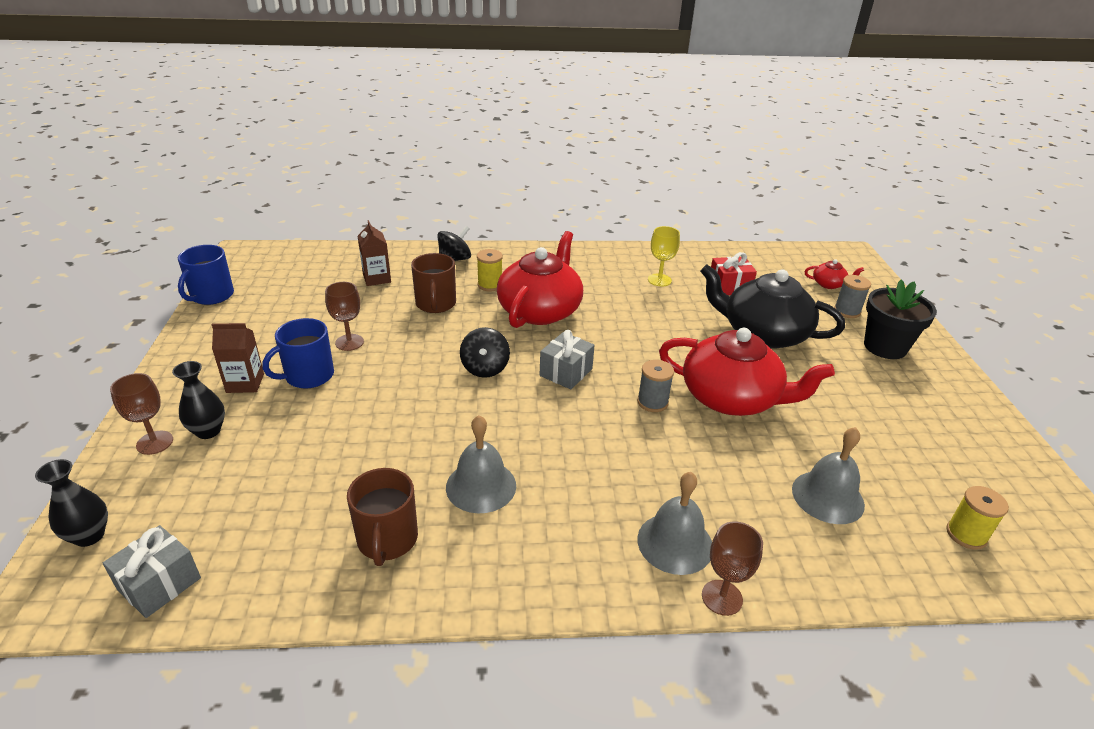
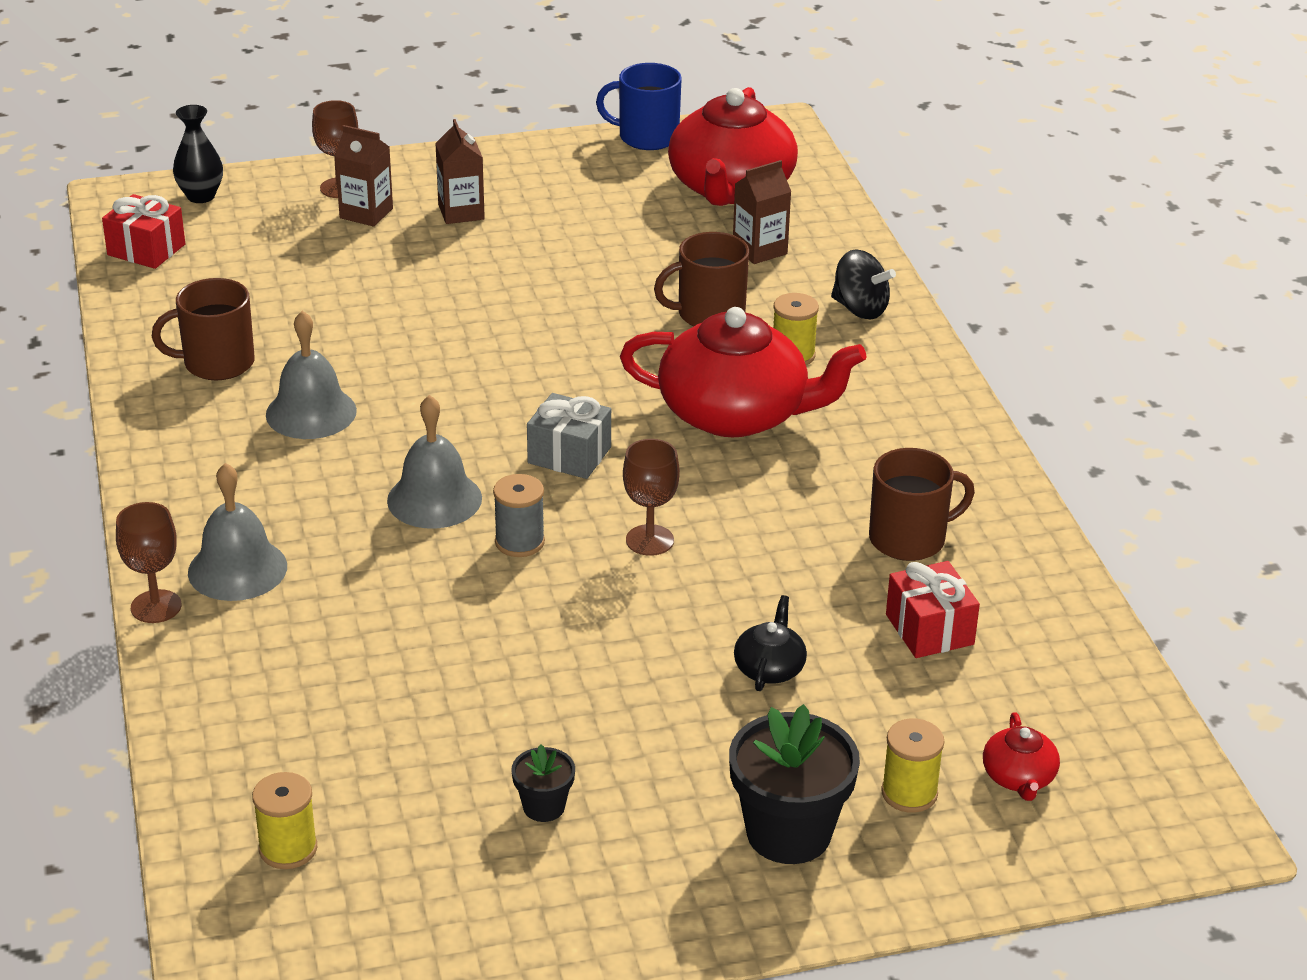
camera: 80 degrees right, 0 degrees up
grey gift [103,525,201,618] -> red gift [102,194,185,269]
black vase [172,361,225,439] -> brown carton [335,125,393,227]
blue mug [262,318,334,389] -> none
brown goblet [325,282,364,351] -> brown goblet moved to [623,439,680,556]
black spinning top [460,327,510,378] -> none
yellow goblet [648,226,680,286] -> brown mug [869,448,975,561]
red teapot [659,328,835,416] -> red teapot moved to [668,87,798,206]
black teapot [700,264,845,349] -> black teapot [734,595,807,691], size x0.43
grey bell [792,427,865,524] -> grey bell moved to [387,395,482,529]
grey spool [834,275,871,318] -> yellow spool [881,719,944,813]
none -> black flower pot [512,745,575,822]

